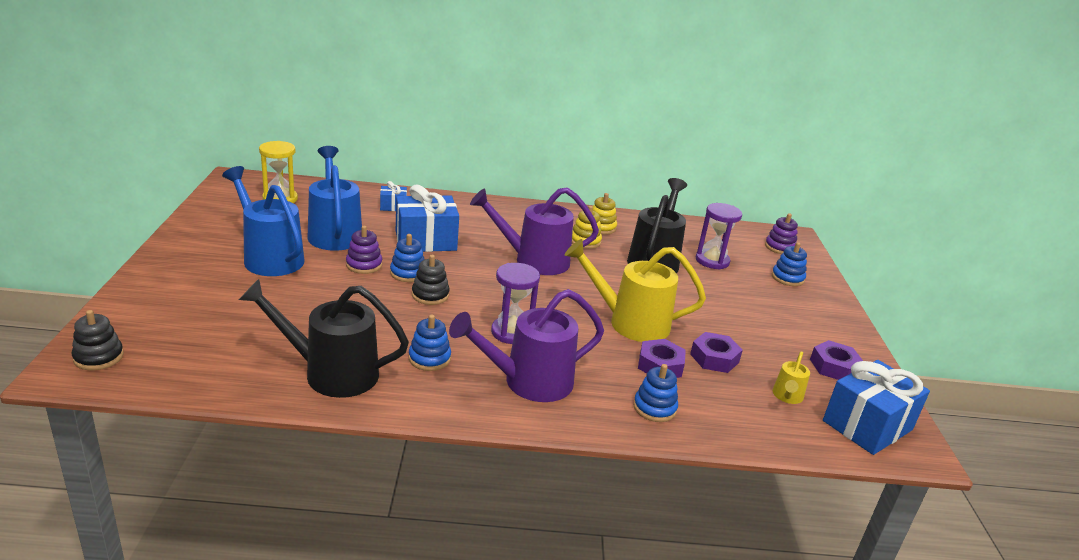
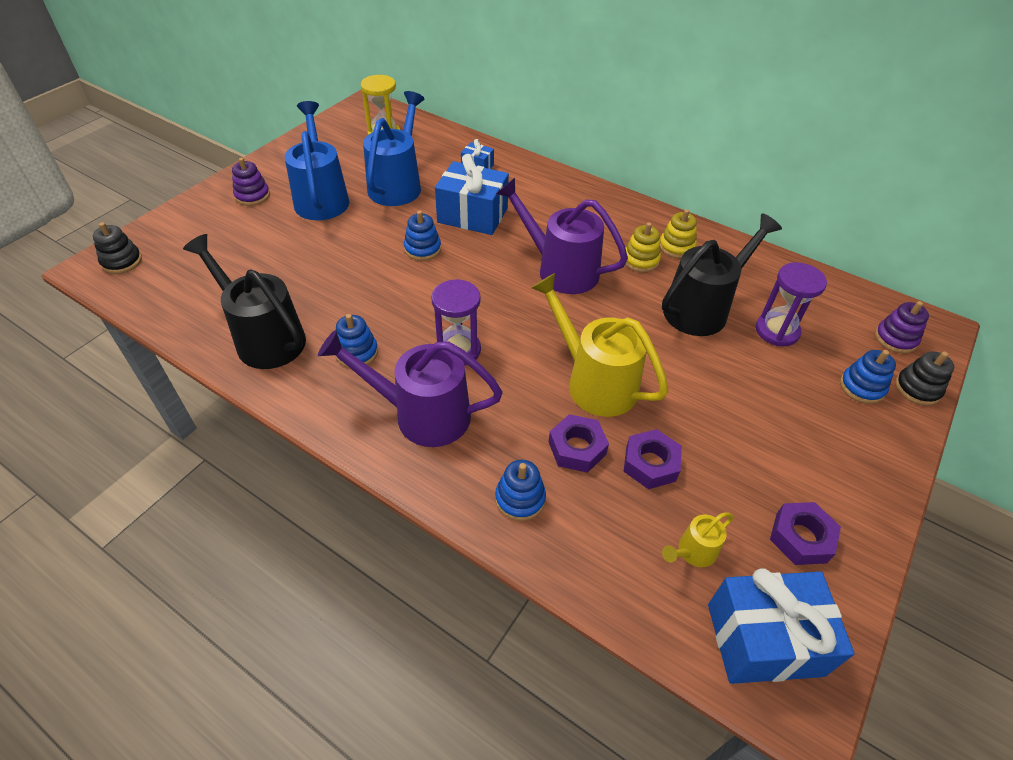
camera: 35 degrees right, 20 degrees up
purple stacking toy [346,226,382,274] -> purple stacking toy moved to [232,158,270,206]
black stacking toy [412,255,449,305] -> black stacking toy moved to [895,351,954,406]

